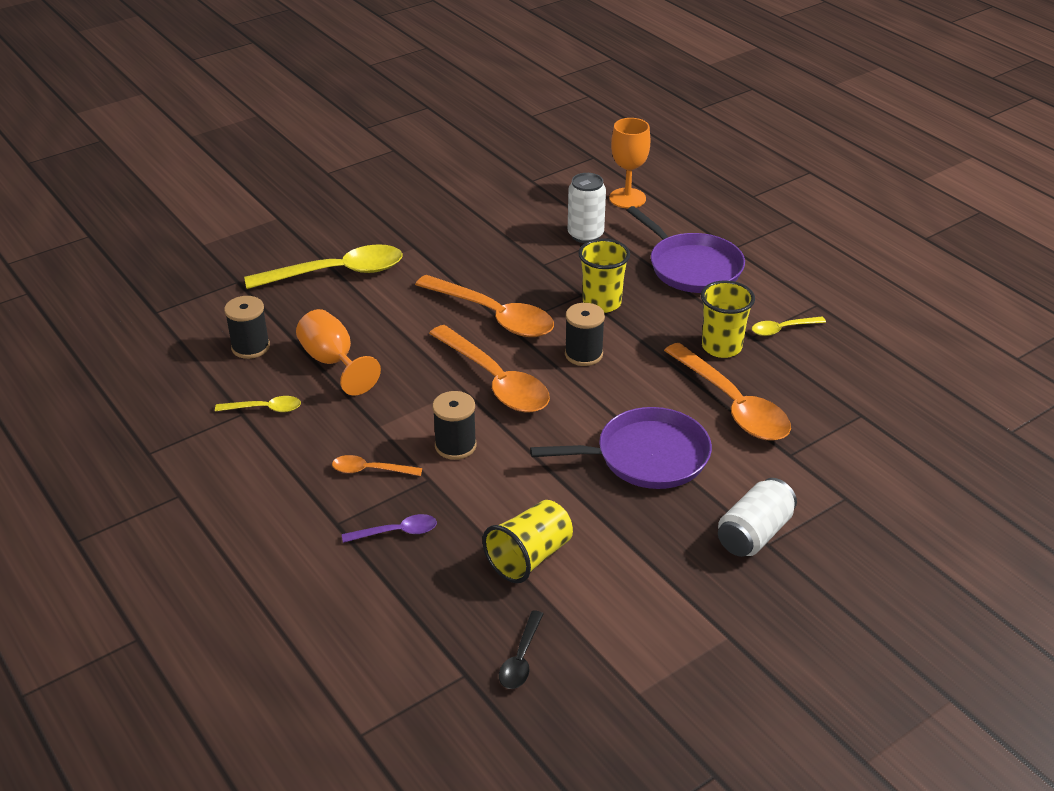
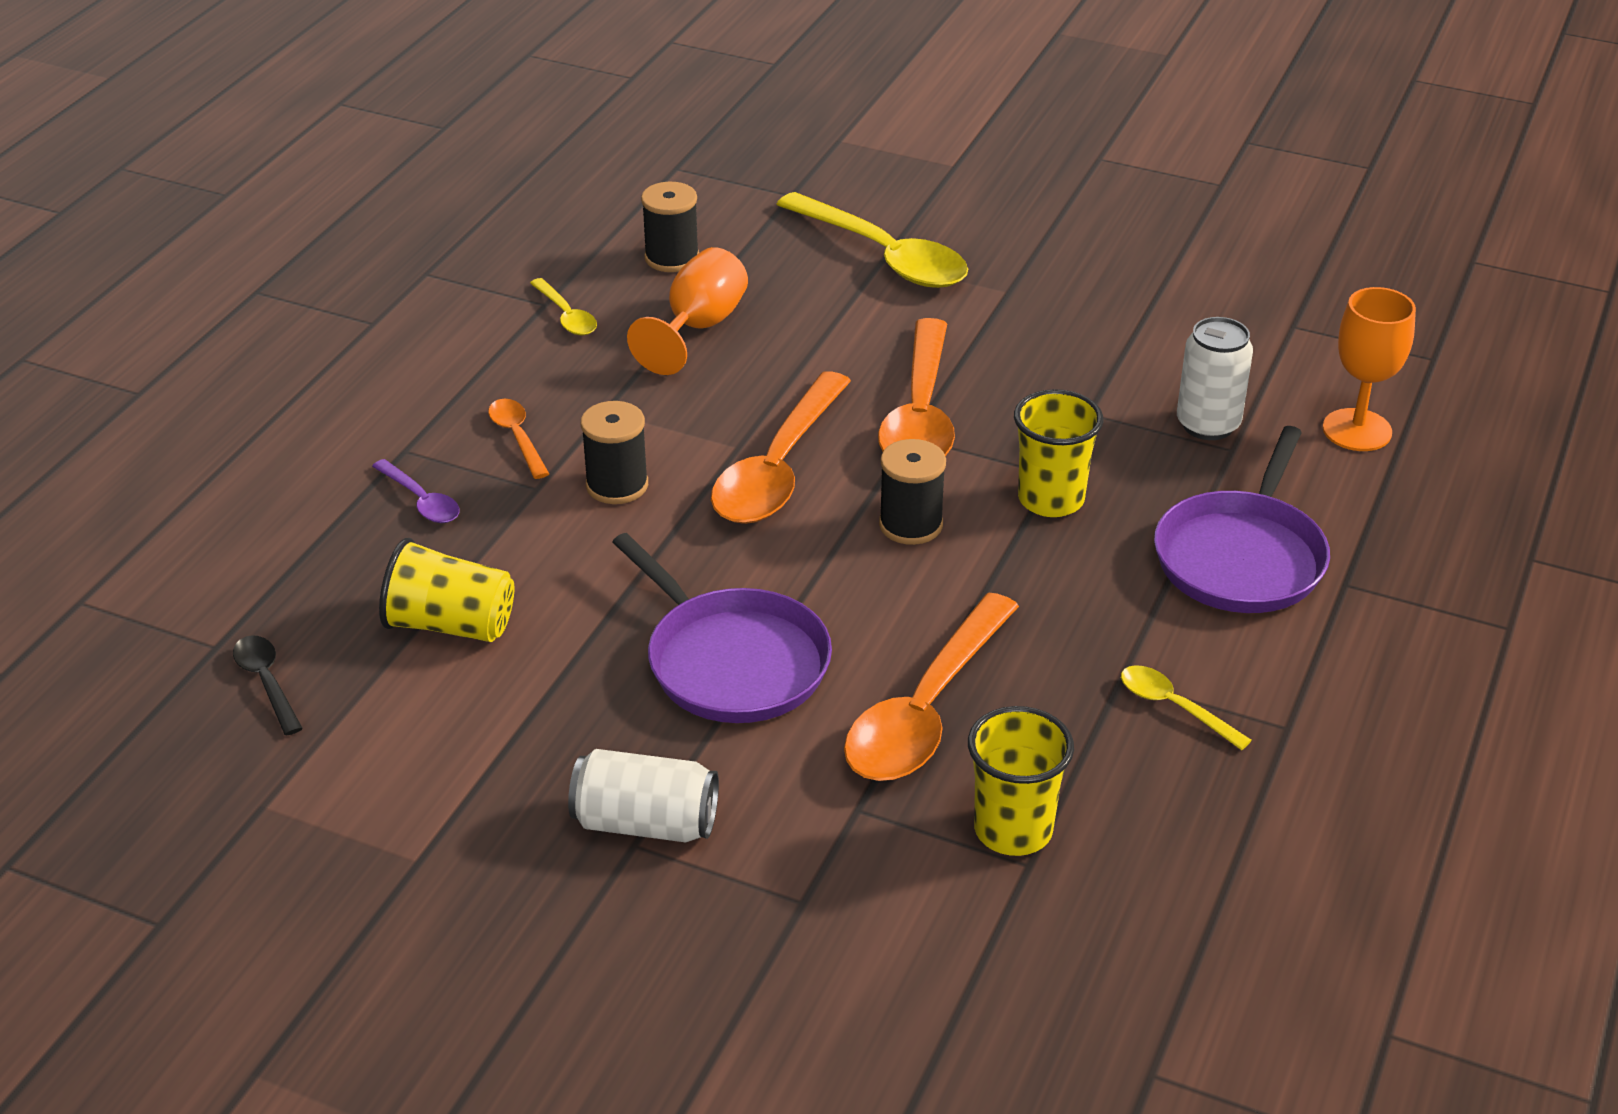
camera: 60 degrees right, 0 degrees up
black spoon [499,610,543,689] -> black spoon turned 75 degrees clockwise [233,635,303,736]
yellow cup [701,280,755,358] -> yellow cup moved to [968,706,1074,856]

